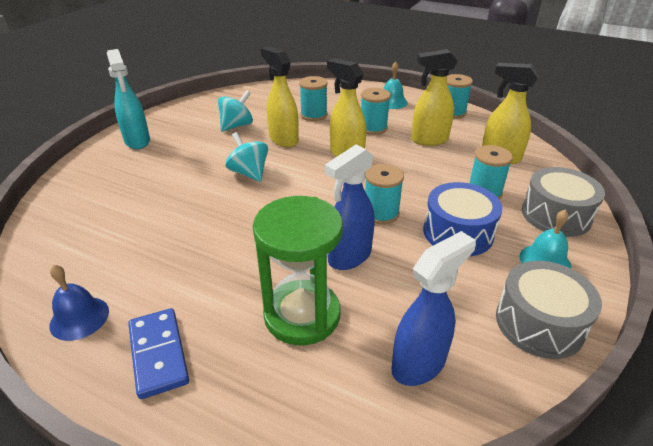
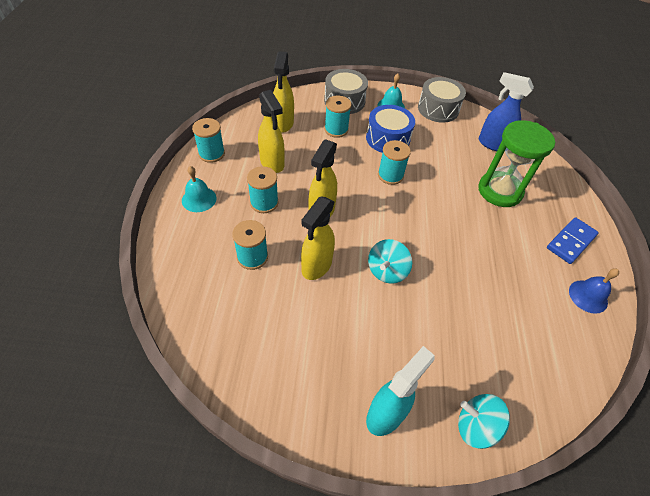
camera: 115 degrees left, 15 degrees up
turquoise spinning top [218,90,253,132] -> turquoise spinning top moved to [458,394,510,449]
blue spray bottle [325,145,375,270] -> none

